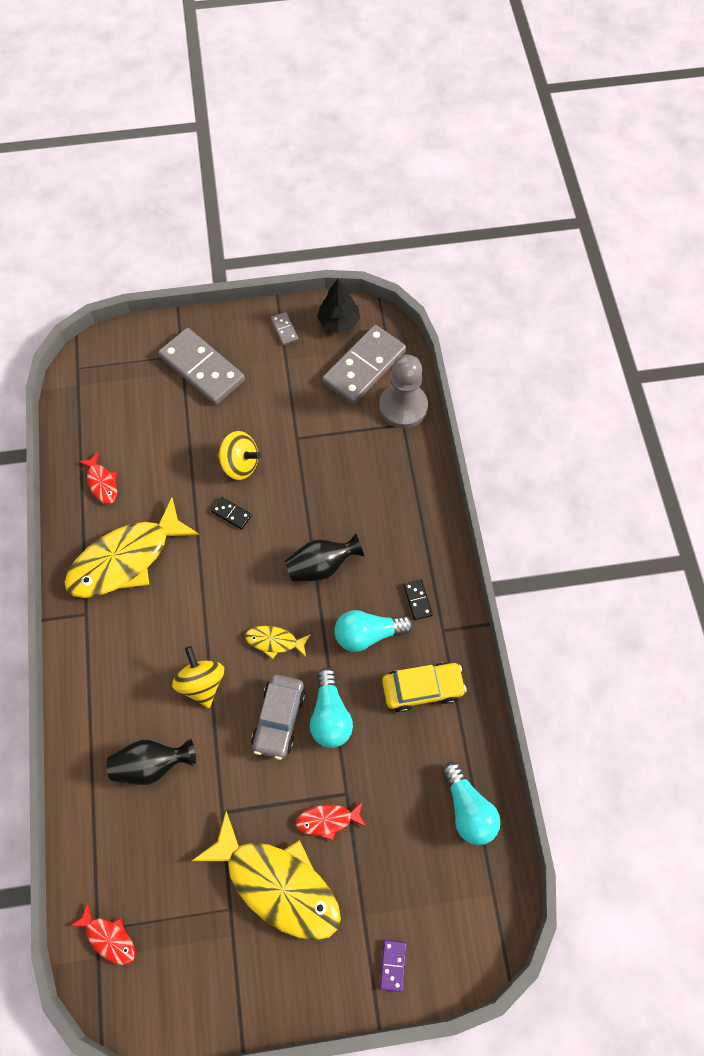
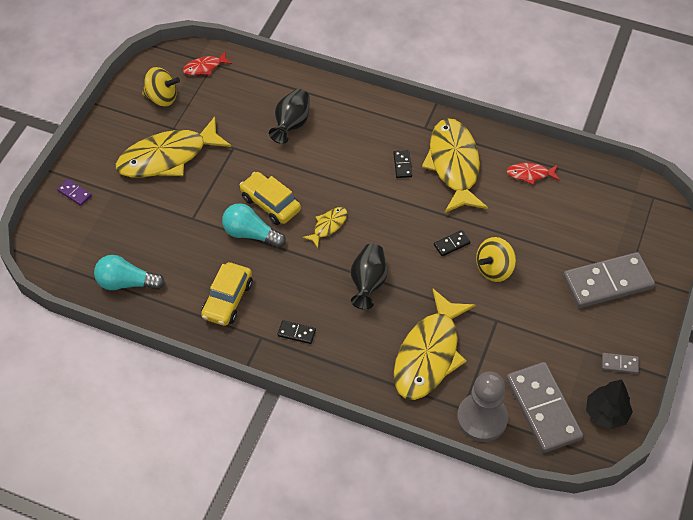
camera: 120 degrees right, 10 degrees down
yellow spinning top [172,646,224,708] -> yellow spinning top moved to [142,67,180,107]
grey car [251,675,306,760] -> yellow car [240,172,301,225]
red fish [296,801,366,841] -> none
turquoise light bulb [334,610,413,652] -> none
none -> black domino [393,150,412,178]
none -> yellow fish [394,289,475,400]

